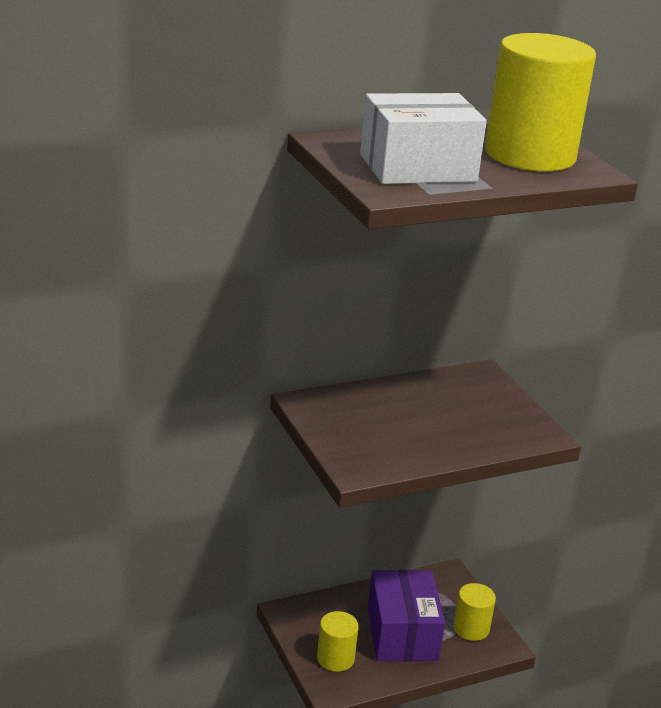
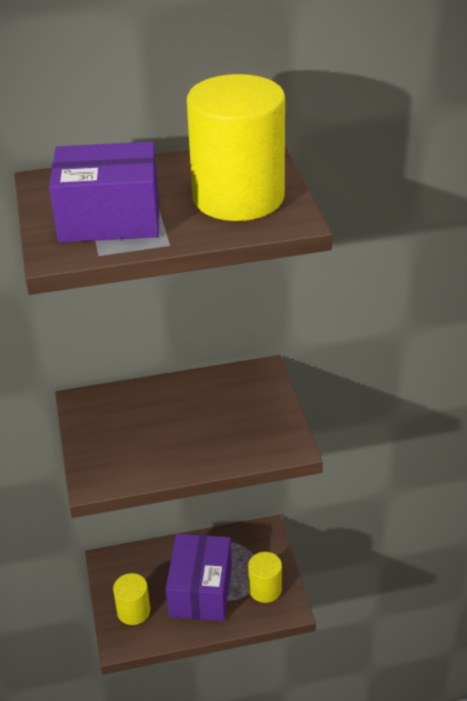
camera: 15 degrees right, 10 degrees up
white box [360,93,487,184] -> purple box [49,141,159,243]

